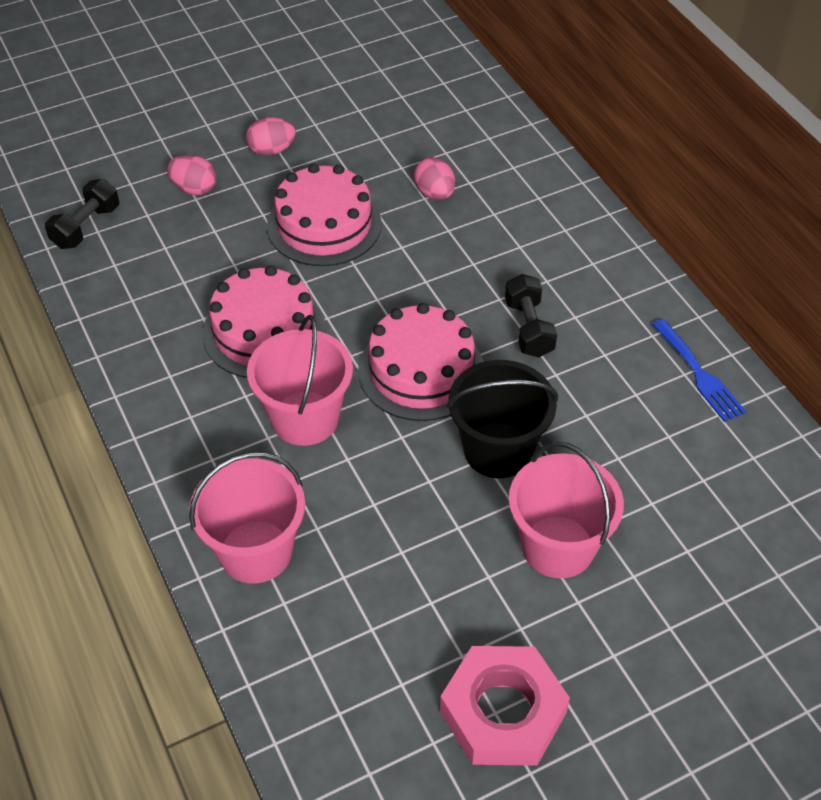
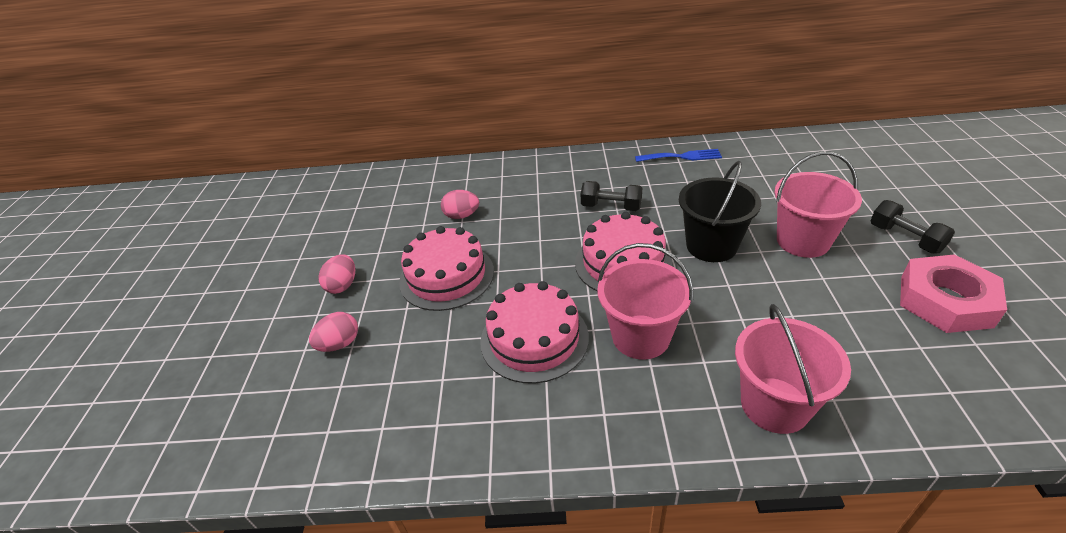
camera: 60 degrees left, 10 degrees down
black dumbbell [45,179,119,249] -> black dumbbell moved to [870,200,955,253]

